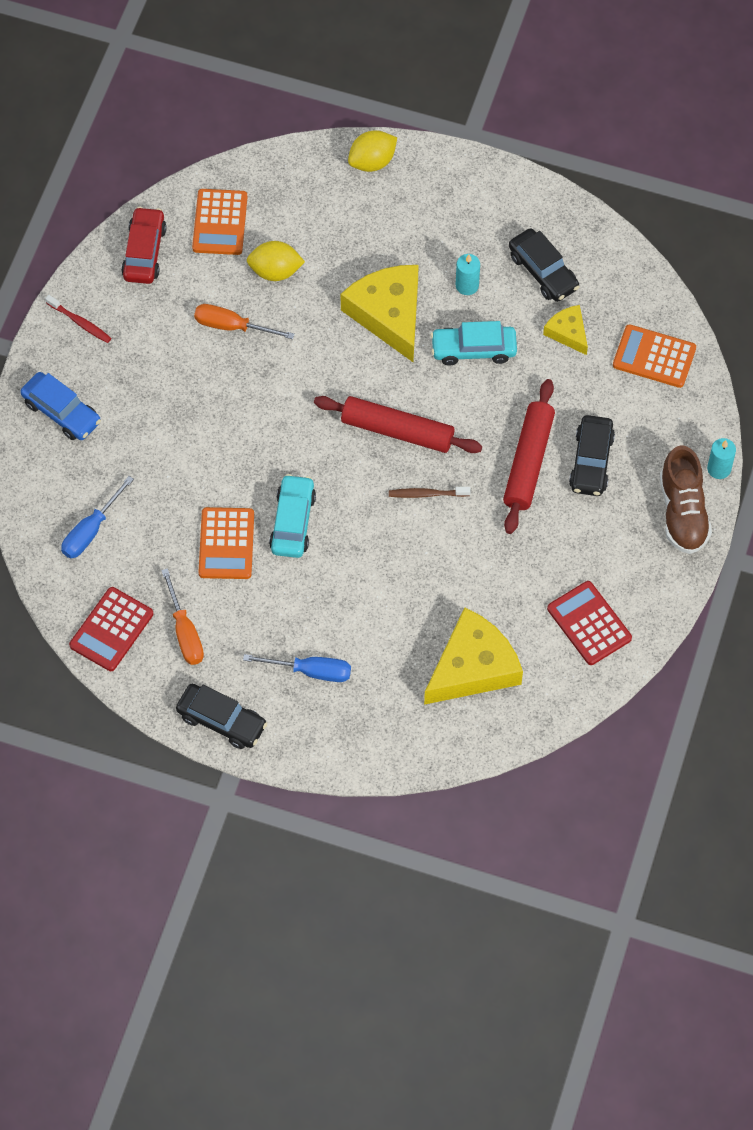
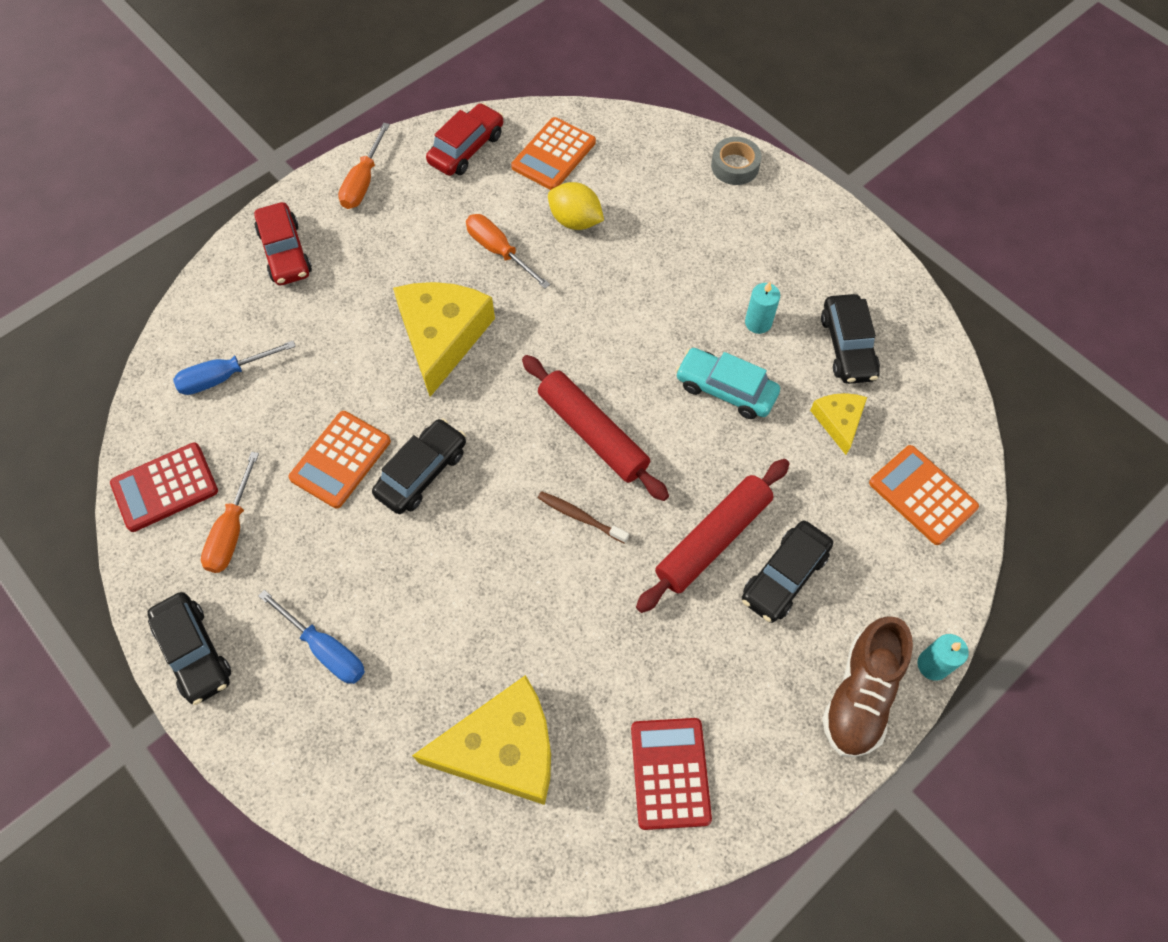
camera: 30 degrees right, 0 degrees up
blue car [21,372,101,440] -> red car [254,202,312,285]
red toothbrush [45,295,111,343] -> orange screwdriver [338,123,390,209]
turquoise car [269,474,316,558] -> black car [372,418,466,514]
yellow cheese [340,265,419,362] -> yellow cheese moved to [393,282,495,397]
yellow lemon [348,130,397,172] -> grey tape [711,137,762,185]

